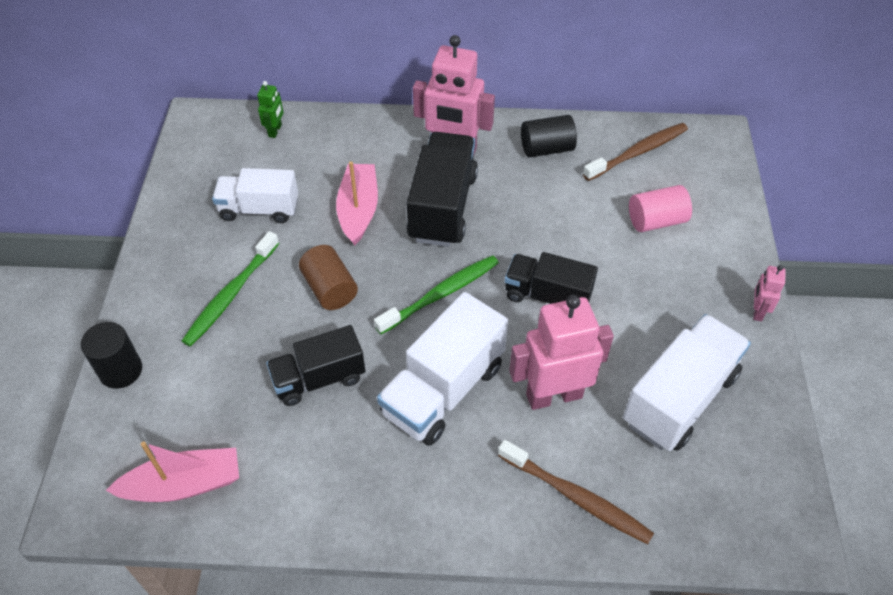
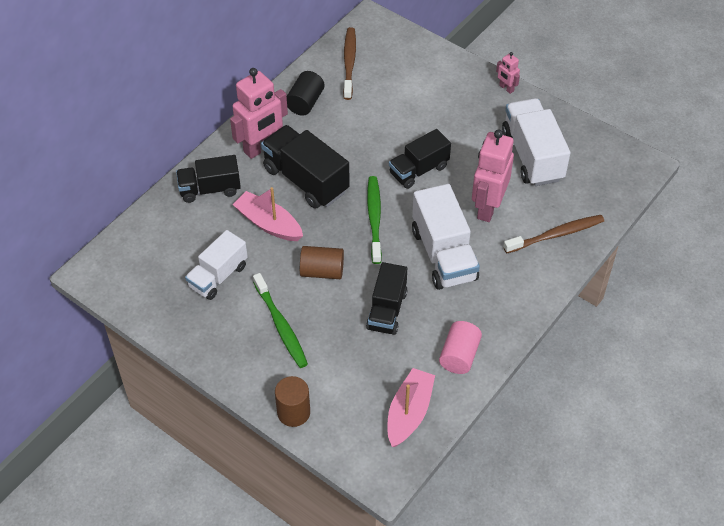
camera: 55 degrees left, 0 degrees up
black cylinder [81,322,142,389] -> brown cylinder [275,376,310,427]
green robot [257,81,284,138] -> none
pink cylinder [629,185,692,232] -> pink cylinder moved to [439,321,482,374]
none -> black truck [176,155,241,203]

